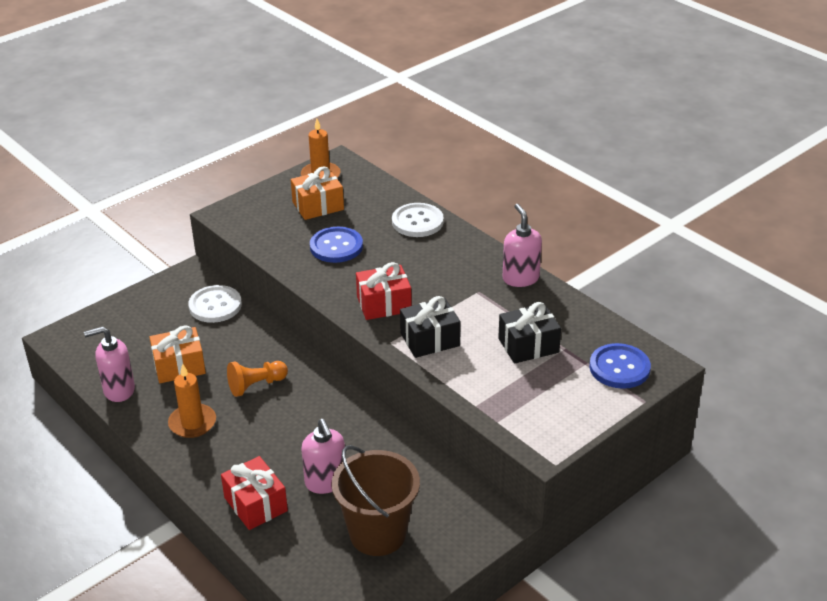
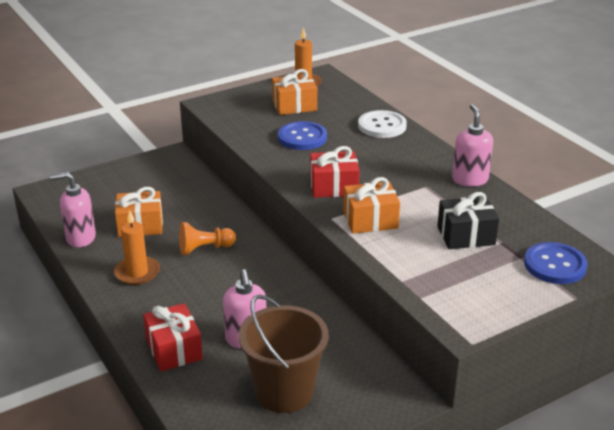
camera: 10 degrees right, 5 degrees down
white button [188,285,242,323] -> none
black gift [400,296,461,358] -> orange gift [343,177,400,234]

